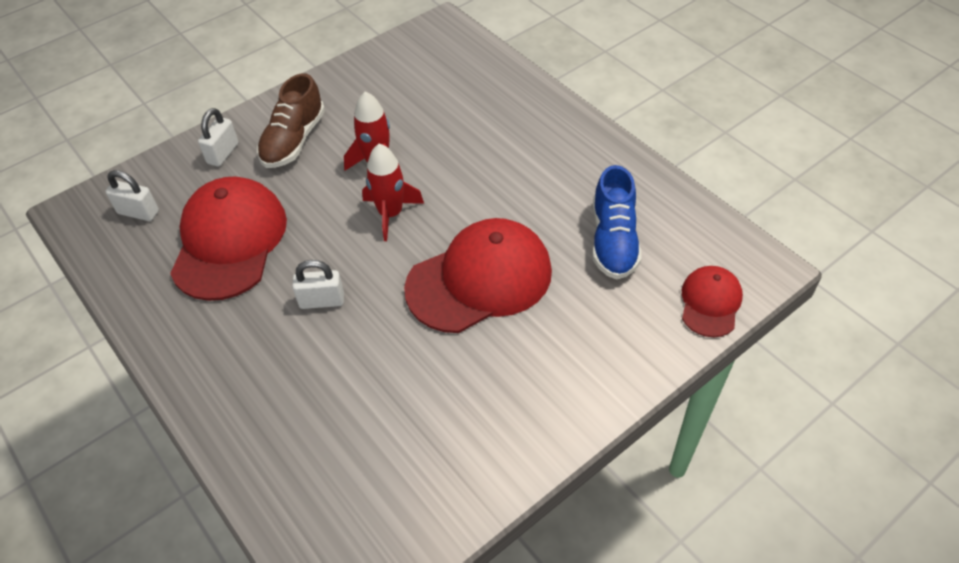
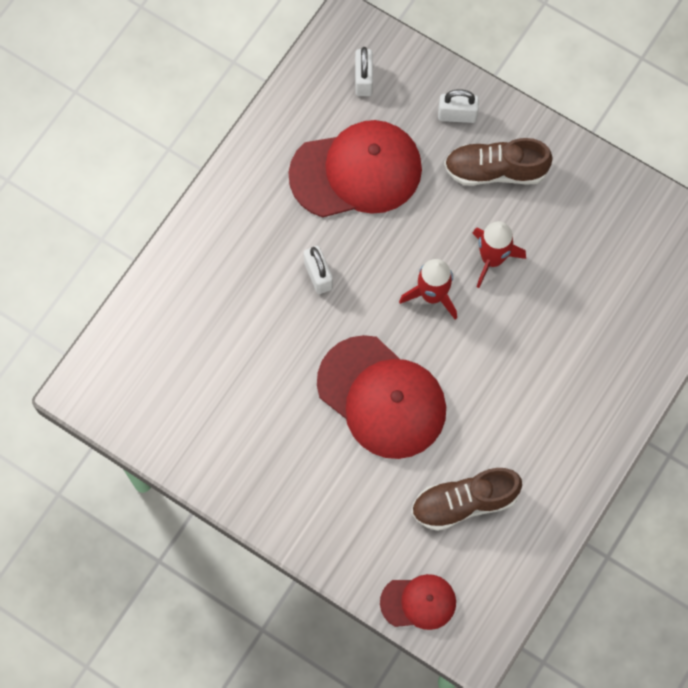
camera: 70 degrees right, 20 degrees up
blue shoe [593,165,642,280] -> brown shoe [411,468,522,531]

